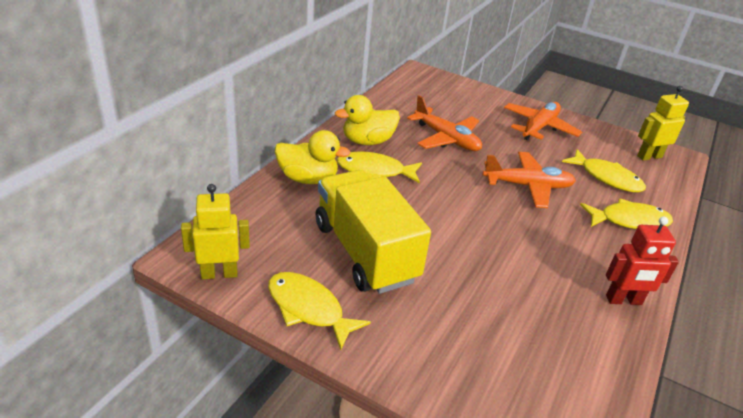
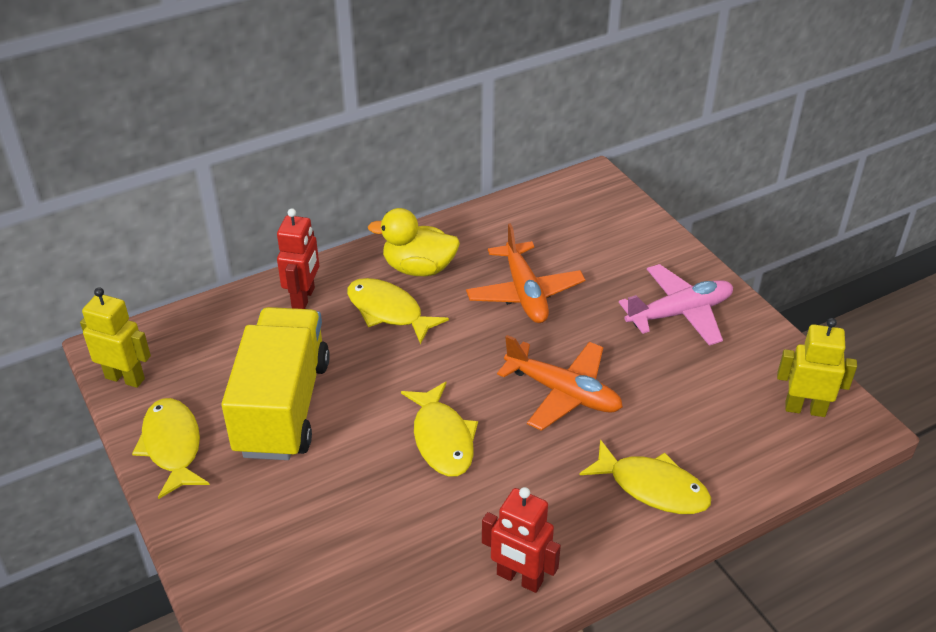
camera: 35 degrees right, 5 degrees up
yellow duck [275,130,351,184] -> red robot [277,208,319,309]
orange plane [504,102,582,140] -> pink plane [619,264,733,346]
yellow fish [562,149,646,192] -> yellow fish moved to [401,382,478,477]

